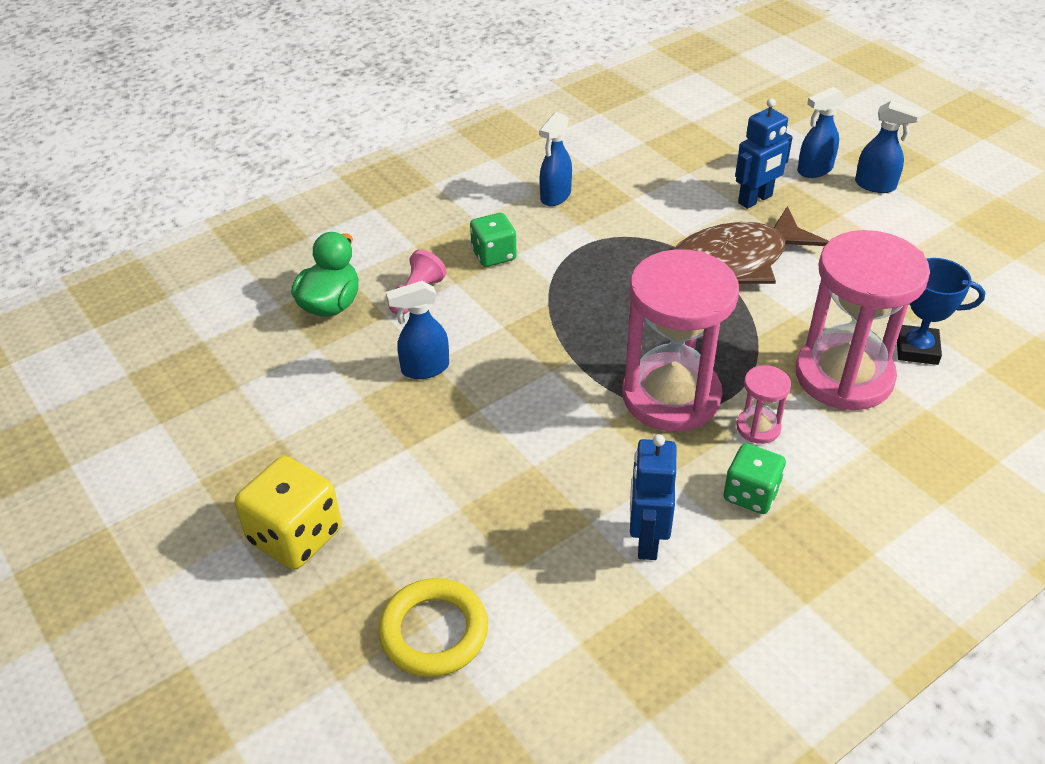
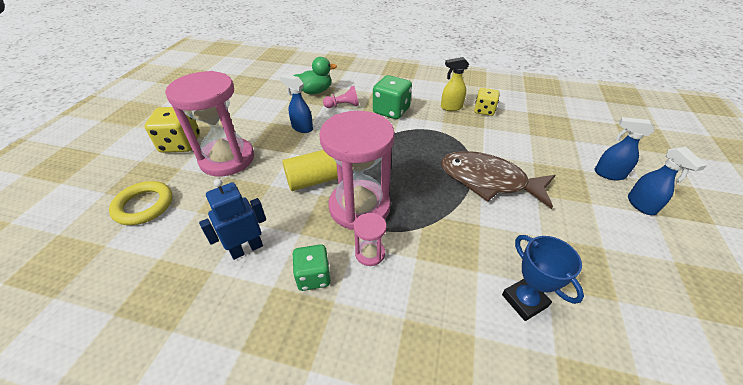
camera: 50 degrees right, 0 degrees up
green dice [470,213,517,267] -> green dice [373,75,412,119], size x1.52
blue spray bottle [539,112,572,206] -> yellow spray bottle [441,57,469,111]
blue robot [735,98,793,209] -> none
pink hourglass [795,230,930,410] -> pink hourglass moved to [165,71,254,177]
none -> yellow cylinder [282,150,338,191]
none -> yellow dice [474,88,499,116]

